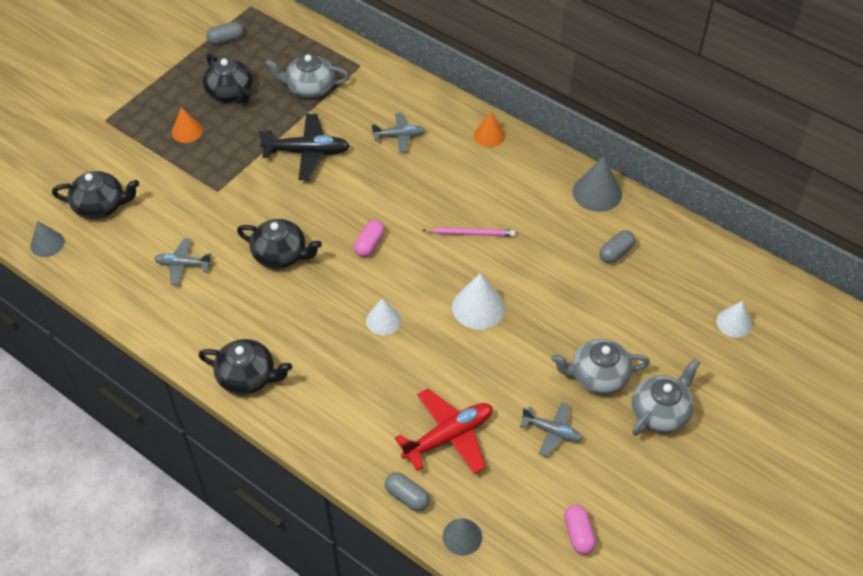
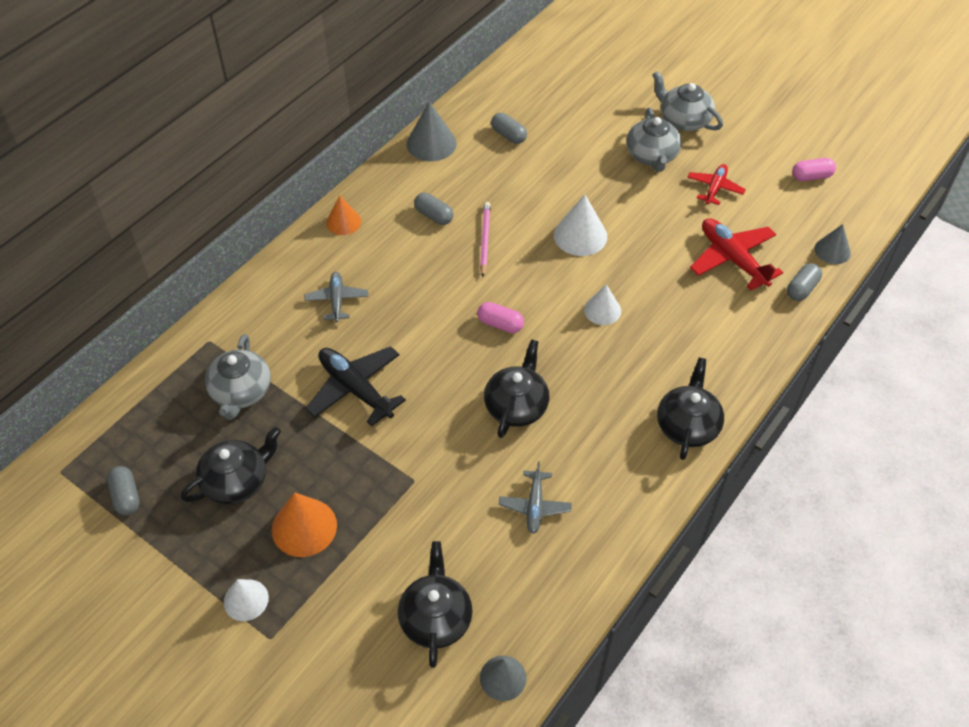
camera: 90 degrees left, 0 degrees up
orange cone [172,107,203,143] -> orange cone [272,492,337,557], size x1.52
black plane [258,114,350,180] -> black plane turned 45 degrees counterclockwise [305,346,406,427]
grey plane [520,402,583,457] -> red plane [687,164,746,205]
white cone [716,301,752,338] -> white cone moved to [224,579,269,621]
none -> grey capsule [414,193,453,225]

